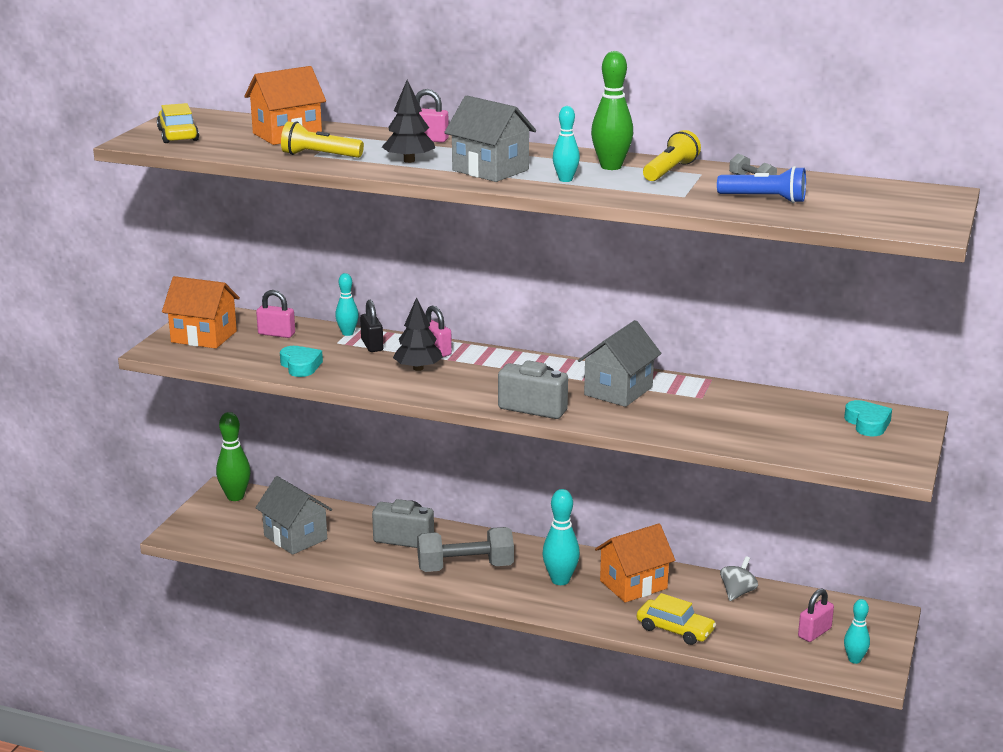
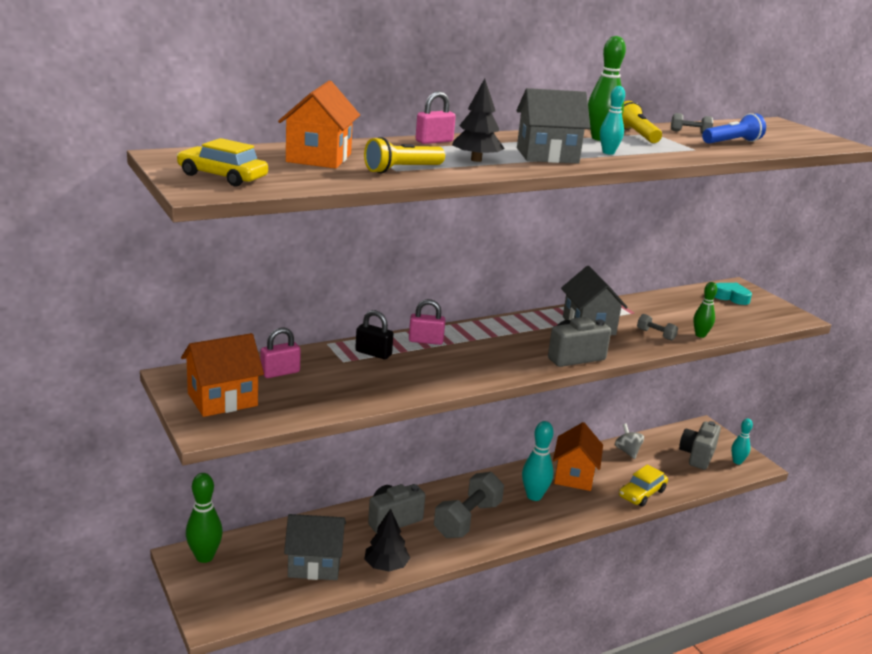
camera: 50 degrees left, 0 degrees up
turquoise heart [280,346,323,377] -> none
turquoise bowling pin [335,273,359,336] -> none
black tree [393,297,443,371] -> black tree moved to [364,509,410,572]
yellow car [637,593,716,645] -> yellow car turned 150 degrees clockwise [619,464,668,507]
pink padlock [798,588,834,642] -> grey camera [679,421,721,470]
none -> grey dumbbell [637,314,678,341]
none -> green bowling pin [693,282,717,338]

